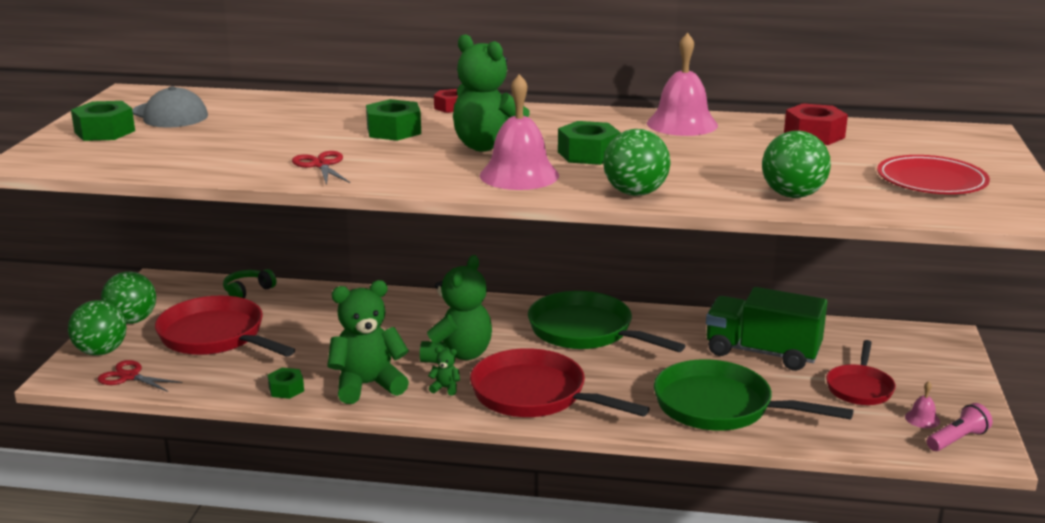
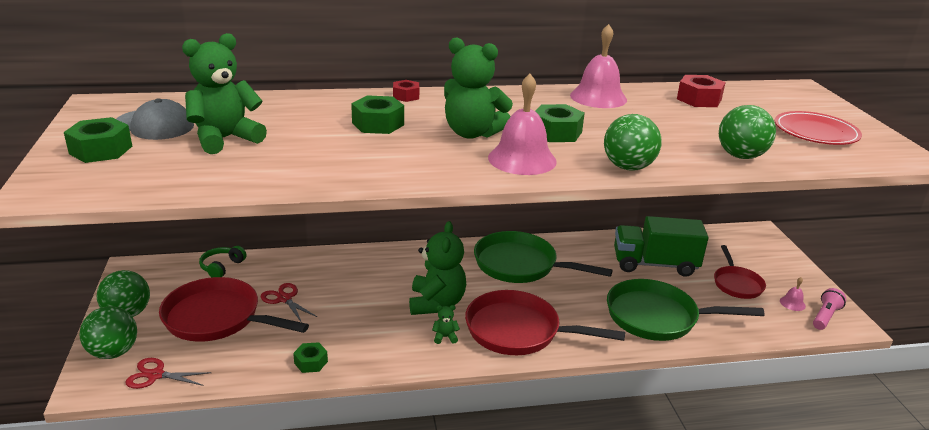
camera: 20 degrees left, 5 degrees up
red scissors [292,151,350,185] -> red scissors moved to [261,283,317,323]
green teddy bear [327,280,409,404] -> green teddy bear moved to [182,33,267,154]

